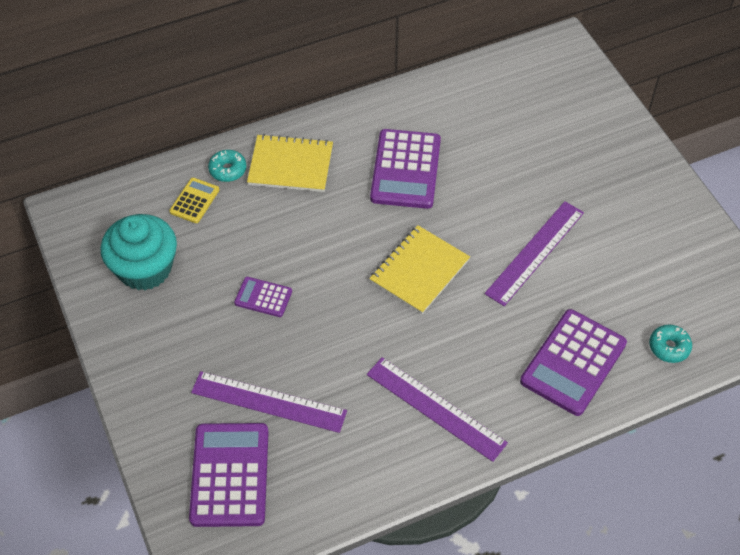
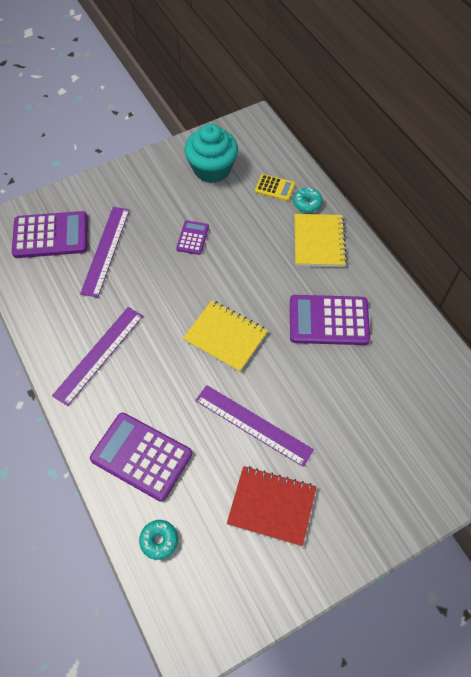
camera: 85 degrees right, 5 degrees up
none -> red notebook [227,466,317,546]

